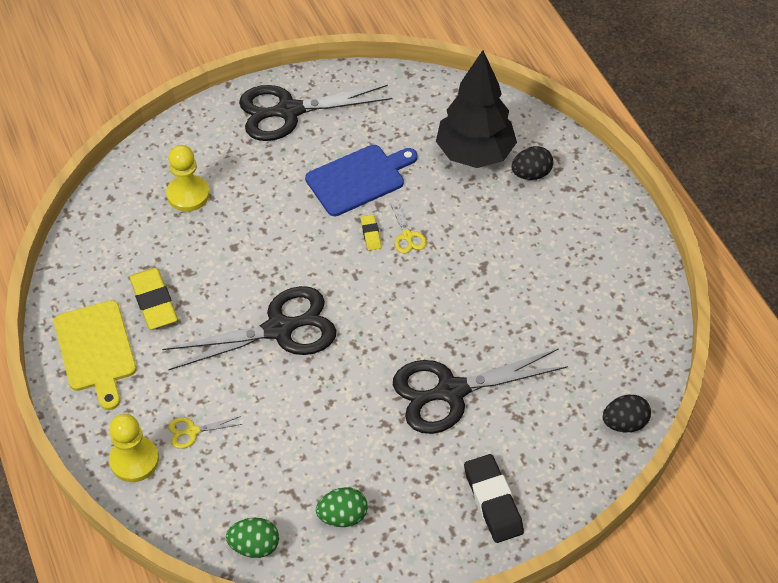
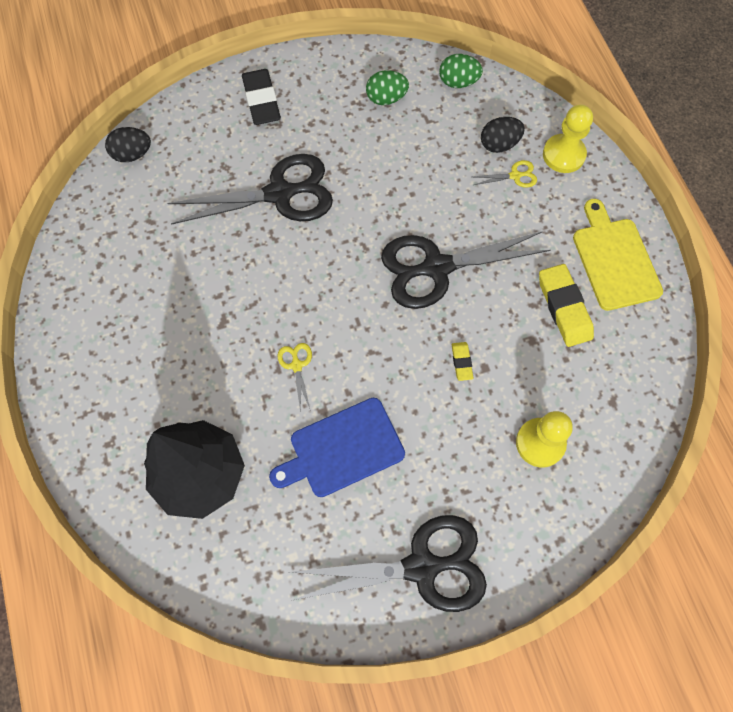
camera: 175 degrees left, 15 degrees up
yellow eraser [361,215,381,251] -> yellow eraser moved to [452,342,473,381]
black egg [512,146,553,180] -> black egg moved to [481,117,525,153]

